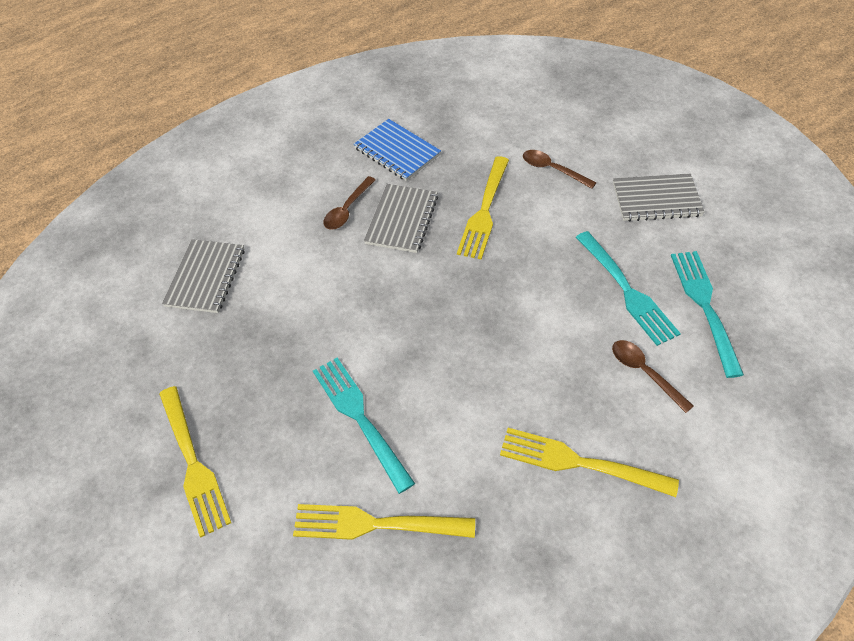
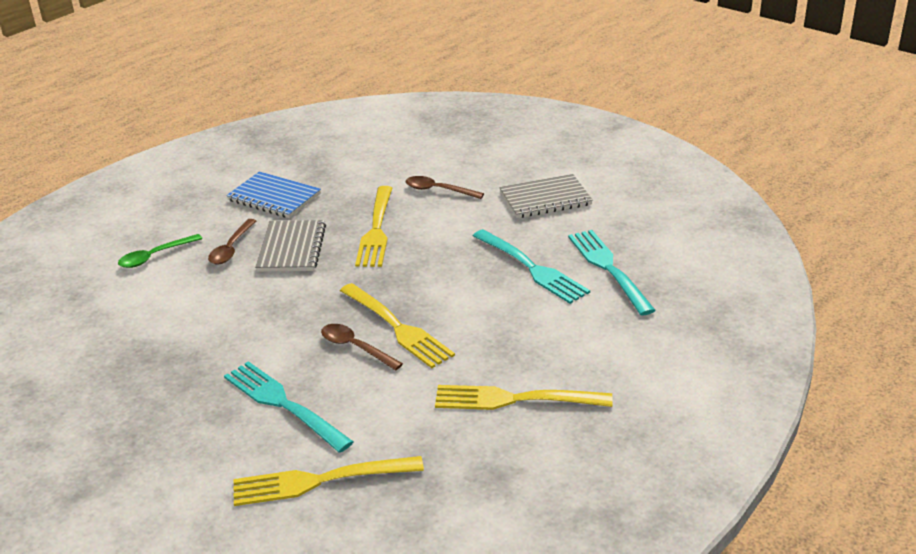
camera: 15 degrees left, 20 degrees down
yellow fork [159,386,231,537] -> yellow fork moved to [340,283,455,368]
grey notebook [162,239,245,313] -> none
brown spoon [612,340,694,413] -> brown spoon moved to [321,324,403,370]
none -> green spoon [118,234,202,268]

